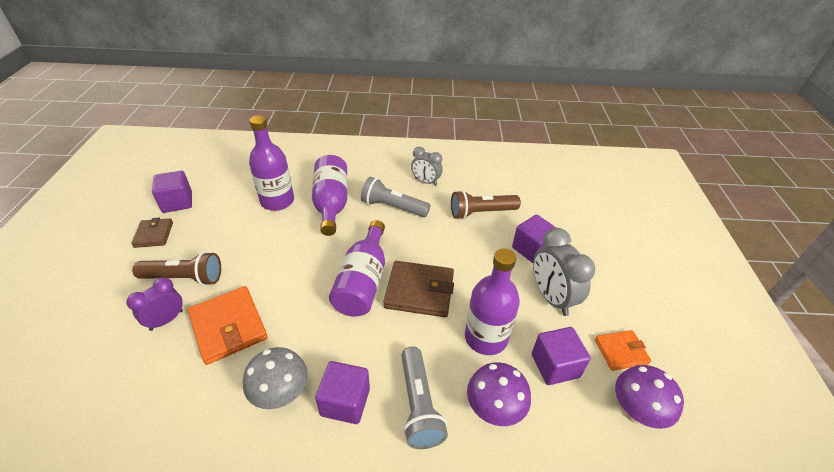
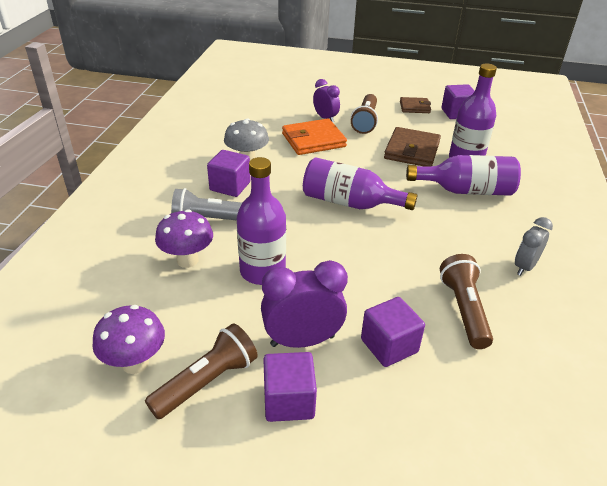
camera: 100 degrees right, 5 degrees down
grey flashlight [361,177,430,217] -> none
brown wallet [383,261,454,317] -> brown wallet moved to [384,127,441,167]
purple cube [532,327,591,385] -> purple cube moved to [263,352,317,422]
grey clock [533,228,595,316] -> purple clock [261,260,348,348]
orange wallet [595,330,651,371] -> brown flashlight [145,323,258,419]

